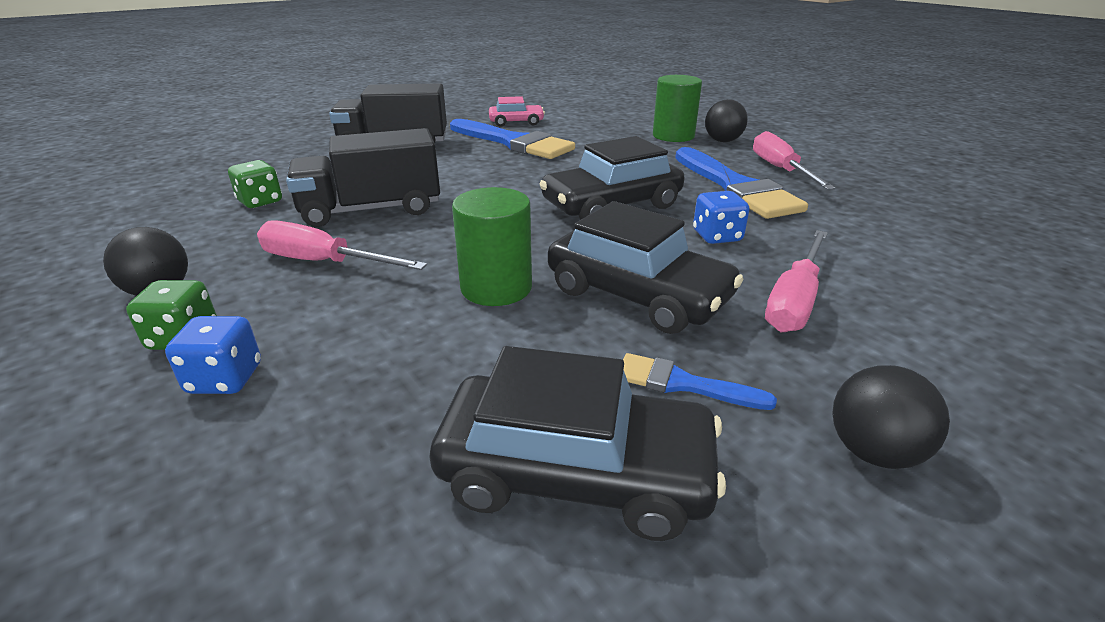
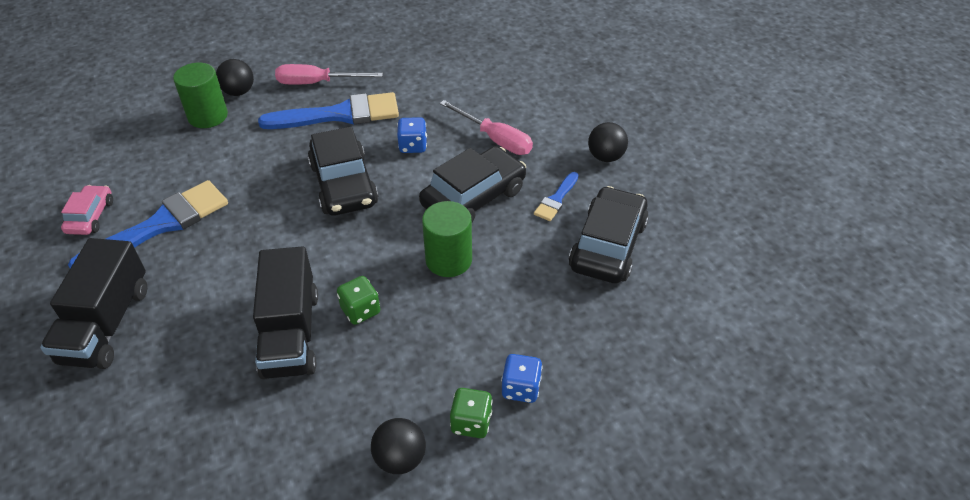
camera: 80 degrees left, 15 degrees up
green dice [228,160,282,208] -> green dice moved to [337,276,380,325]
pink screwdriver [257,220,427,270] -> none

